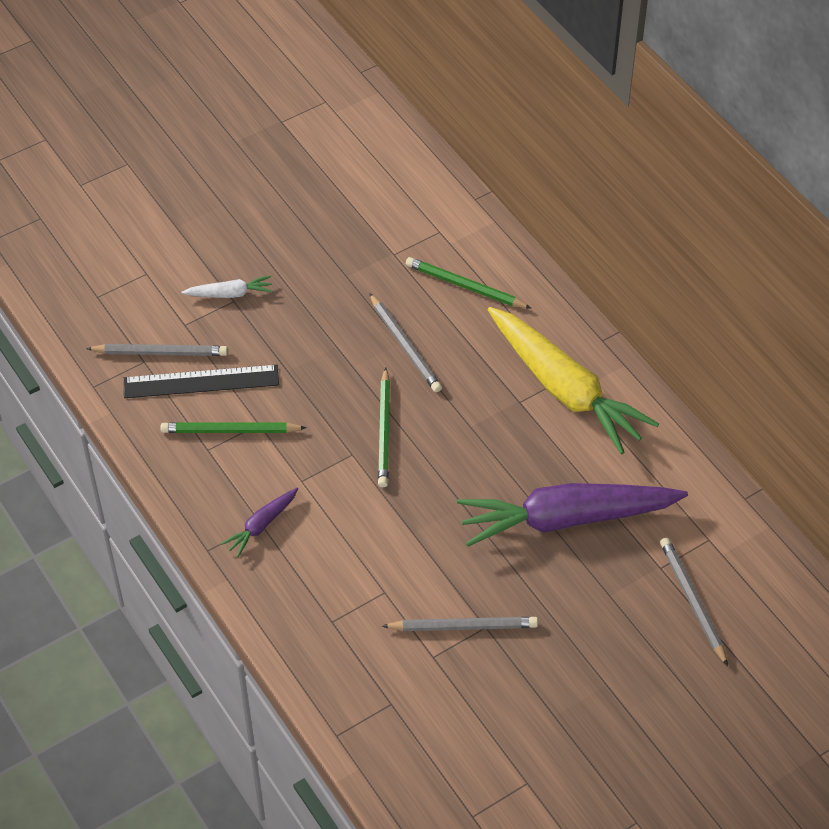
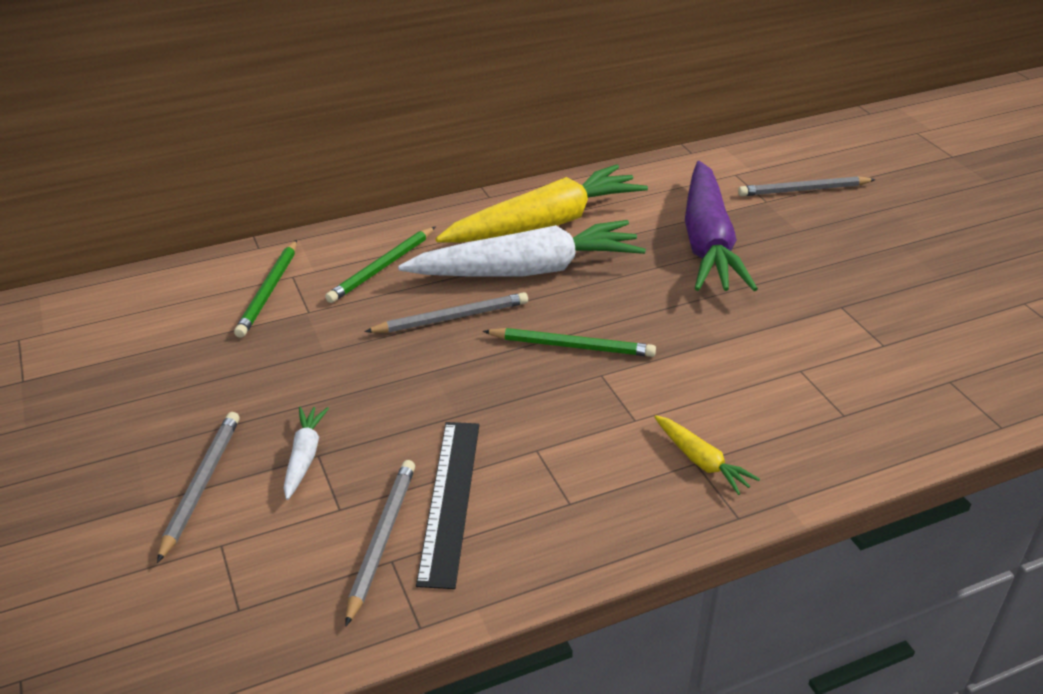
camera: 80 degrees left, 15 degrees down
green pencil [160,422,307,433] -> green pencil moved to [234,240,297,338]
purple carrot [221,488,298,557] -> yellow carrot [654,415,760,495]
grey pencil [382,617,538,631] -> grey pencil moved to [157,412,240,563]
none -> white carrot [398,220,646,277]

